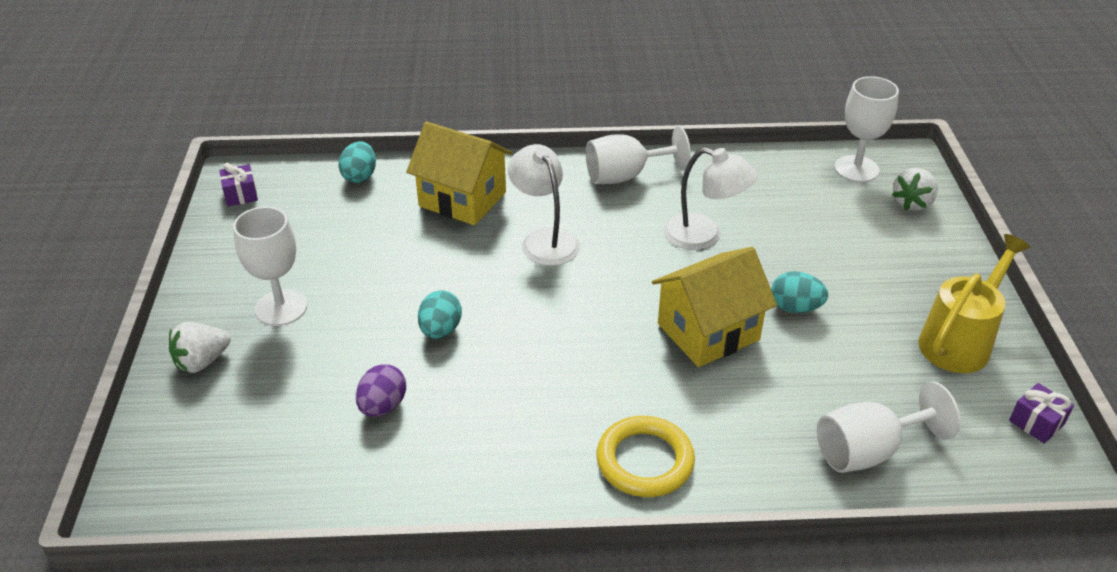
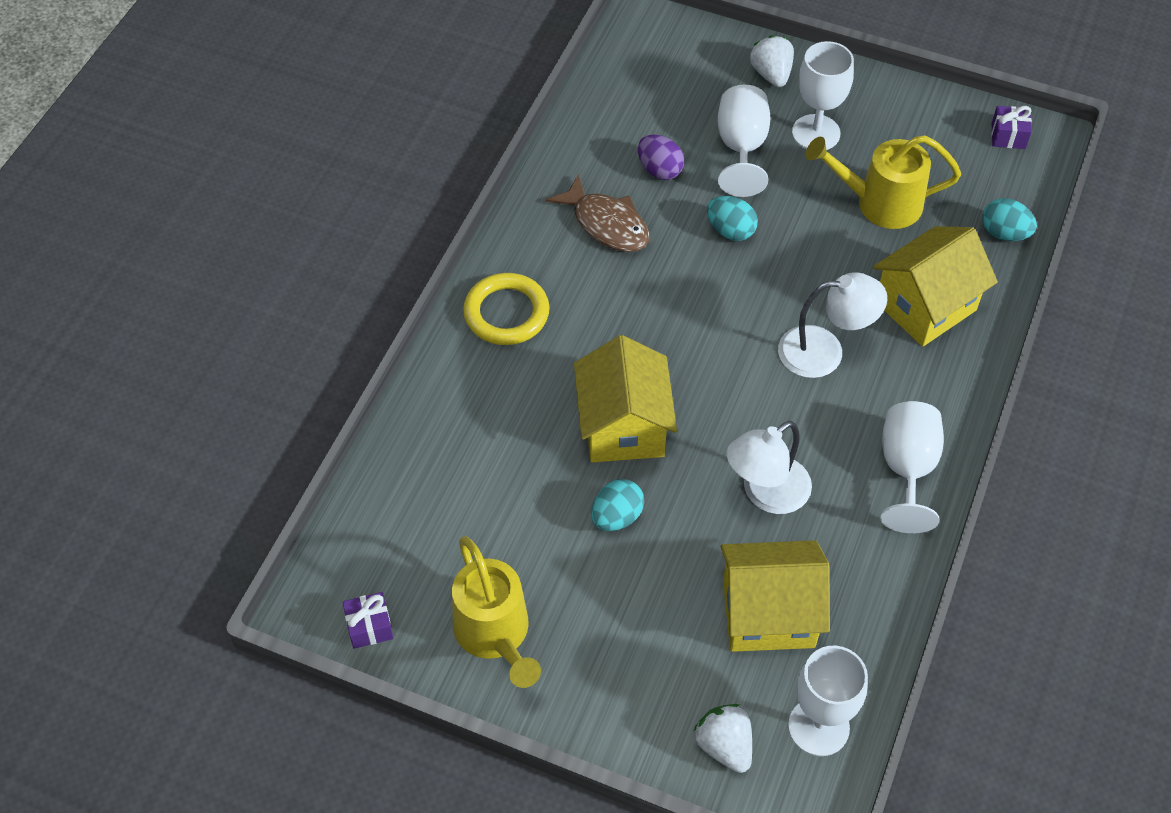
camera: 115 degrees right, 15 degrees up
white goblet [817,382,960,473] -> white goblet moved to [718,85,770,197]
none -> brown fish [546,174,650,252]
none -> yellow house [721,540,830,652]
none -> yellow watering can [806,135,961,229]

